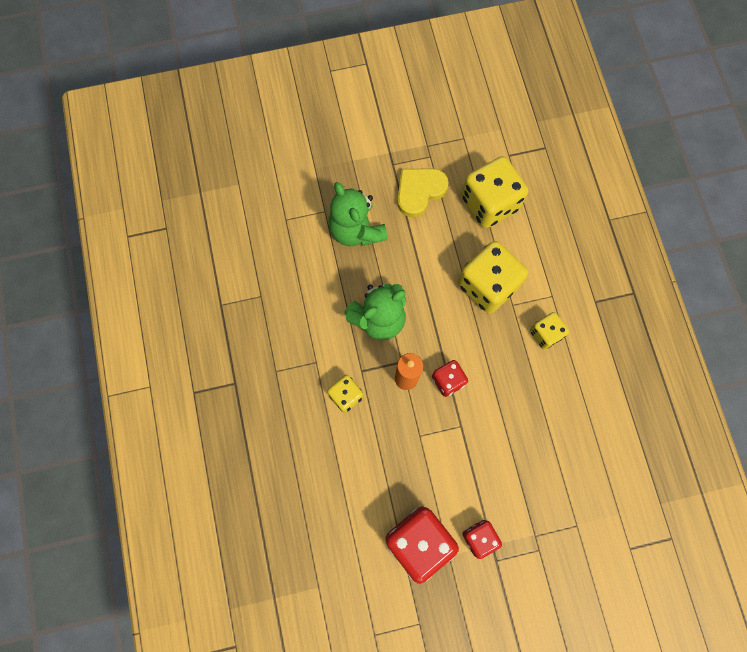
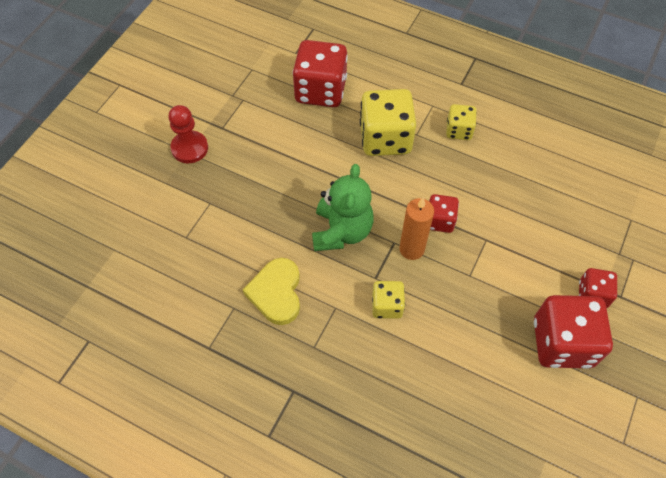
camera: 50 degrees left, 15 degrees down
green teddy bear [329,182,388,246] -> none
yellow heart [397,168,449,217] -> yellow heart moved to [243,258,300,325]
yellow dice [461,156,528,228] -> red dice [293,40,348,107]
none -> red pawn [168,105,208,163]

